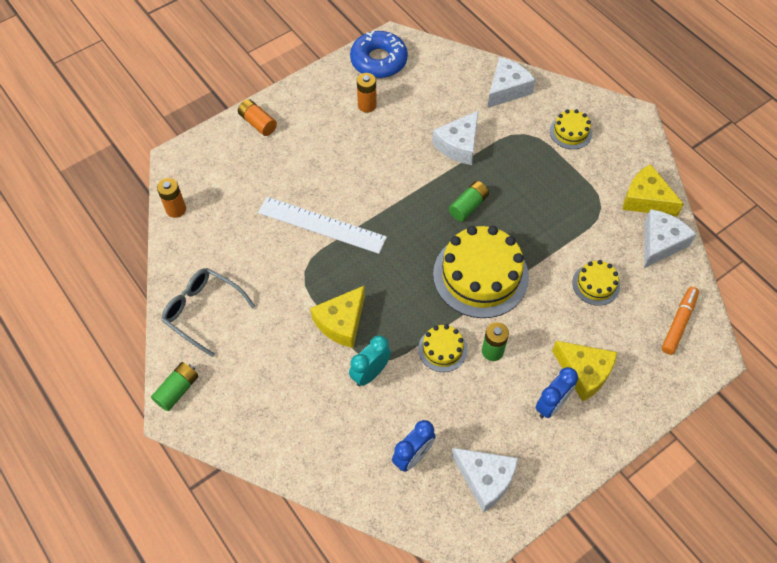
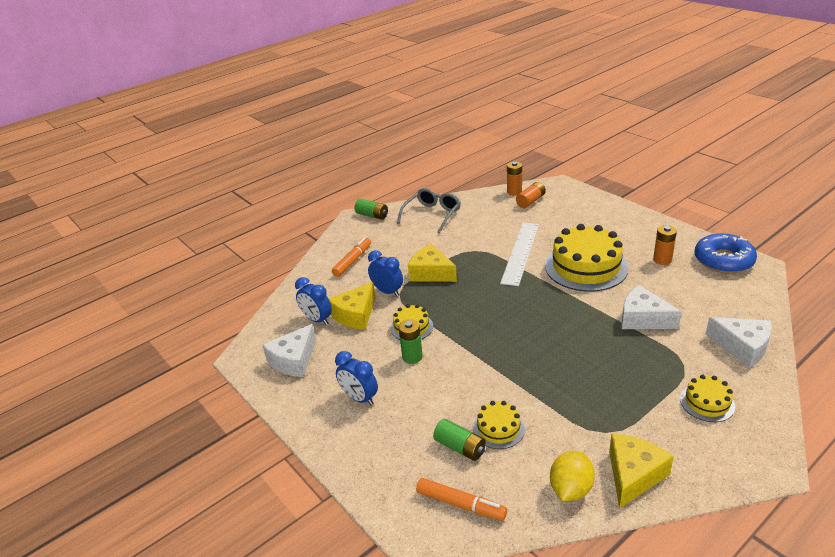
camera: 90 degrees right, 25 degrees down
orange battery [238,99,277,136] -> orange battery moved to [516,182,546,208]
turquoise clock [349,335,391,386] -> blue clock [368,250,403,297]
yellow cake [433,226,529,318] -> yellow cake moved to [545,224,628,292]
green battery [449,181,489,222] -> green battery moved to [433,419,486,461]
yellow cheese [552,341,617,402] -> yellow cheese moved to [328,282,376,330]
white cheese [644,209,697,268] -> yellow lemon [550,451,595,501]
none -> orange marker [332,237,371,277]

